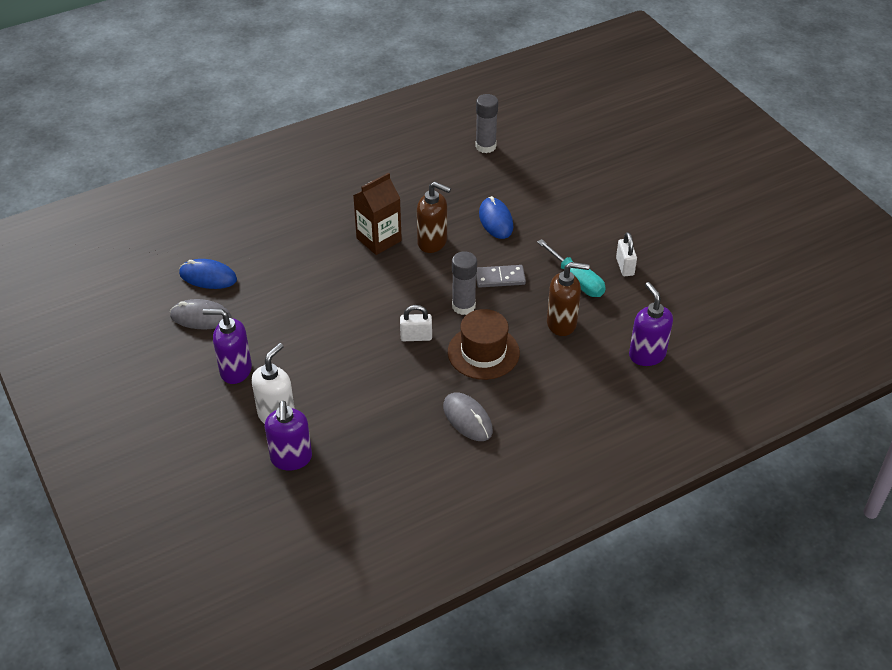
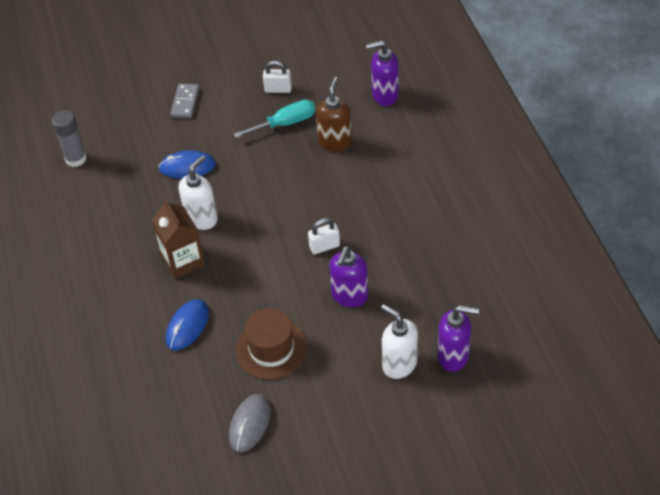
camera: 75 degrees left, 5 degrees up
blue mouse [179,259,237,289] -> blue mouse moved to [166,299,209,351]
purple soap dispenser [203,309,252,384] -> purple soap dispenser moved to [329,246,368,307]
white padlock [400,305,432,341] -> white padlock turned 60 degrees clockwise [308,218,340,254]
brown soap dispenser [417,182,451,253] -> white soap dispenser [179,155,218,230]
grey mouse [443,392,493,441] -> none
brown hat [448,309,520,380] -> brown hat moved to [235,308,308,380]
grey glue stick [452,251,477,315] -> none
grey domino [476,265,526,288] -> grey domino moved to [170,84,199,118]

